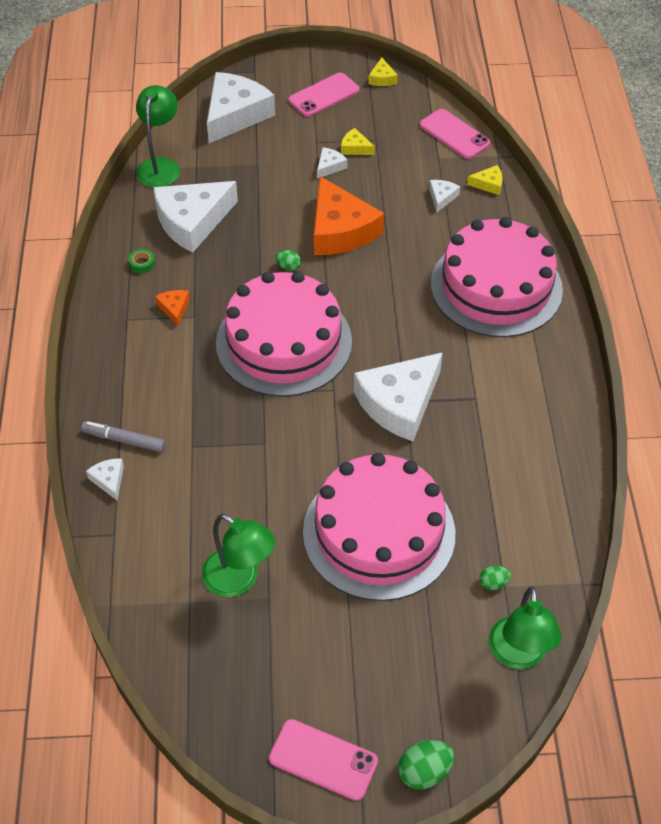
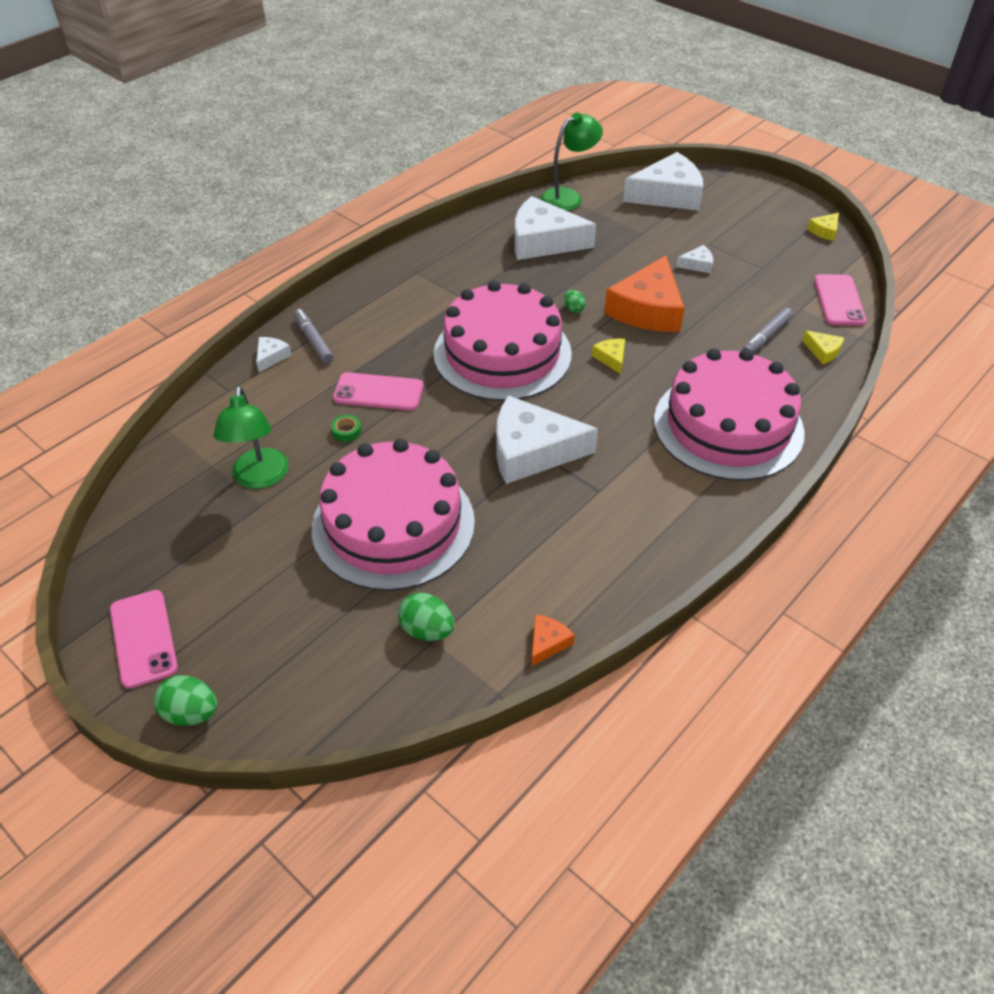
camera: 45 degrees right, 5 degrees down
green tape [129,249,155,273] -> green tape moved to [331,415,361,442]
orange cheese [155,290,190,326] -> orange cheese moved to [531,614,575,666]
pink phone [289,72,360,117] -> pink phone moved to [333,372,424,411]
yellow cheese [341,128,375,155] -> yellow cheese moved to [592,339,625,374]
white cheese [429,180,460,212] -> grey marker [742,308,793,353]
green egg [479,566,511,590] -> green egg [398,593,454,641], size x1.67
green lamp [489,587,562,669] -> none

